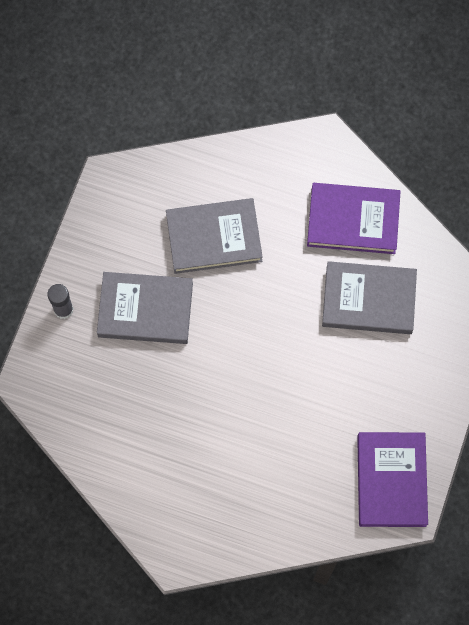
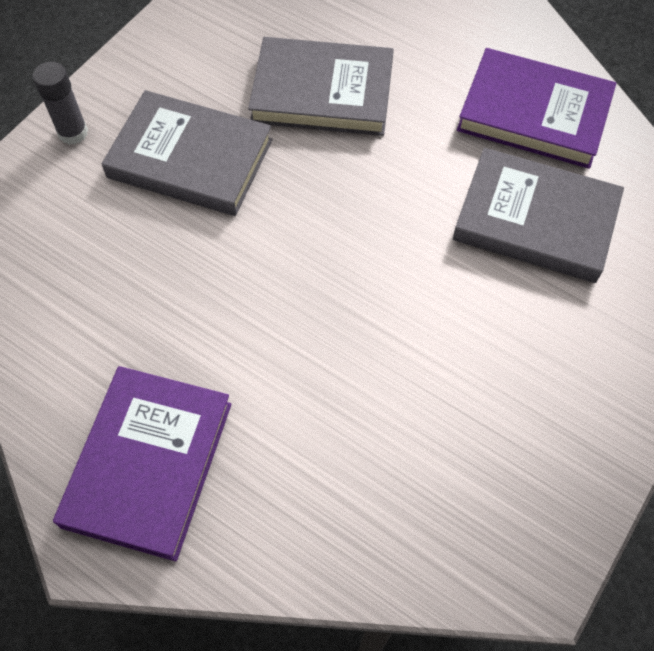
camera: 15 degrees right, 10 degrees down
purple book [357,432,428,527] -> purple book moved to [53,366,231,561]

